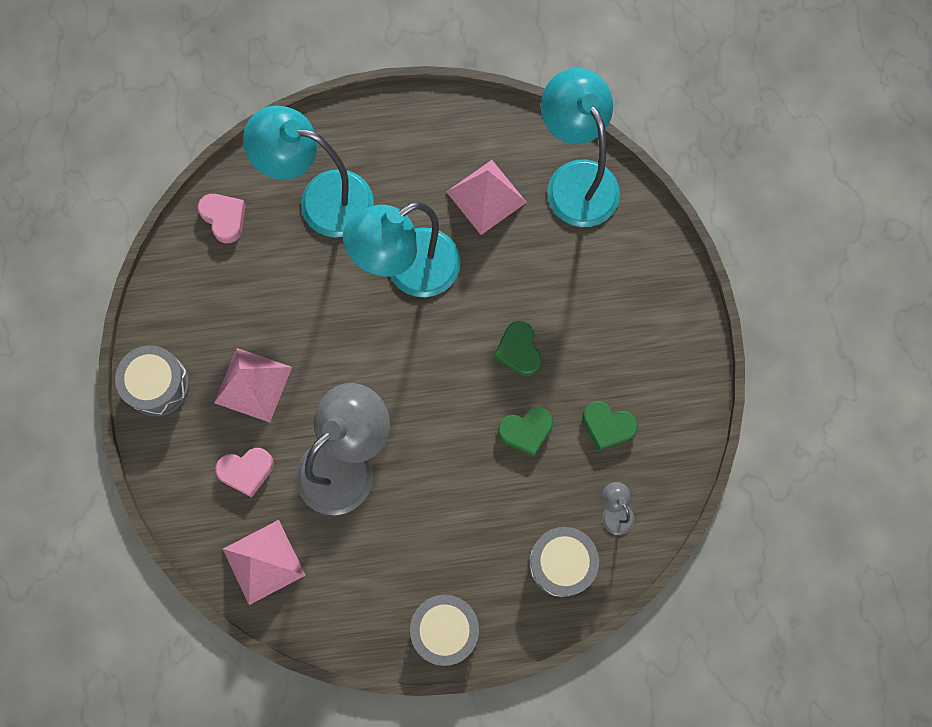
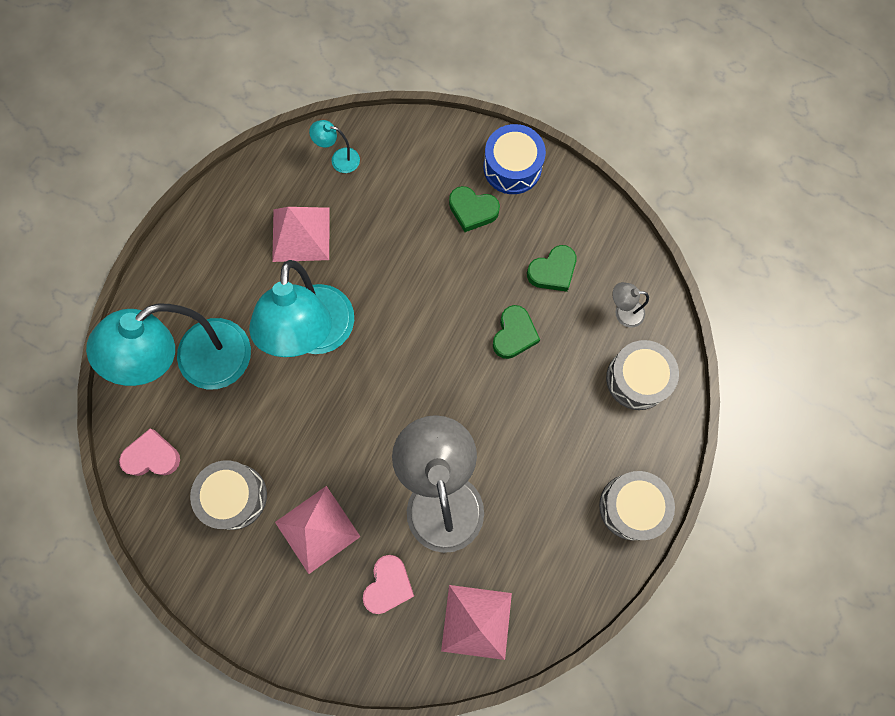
camera: 55 degrees left, 0 degrees up
grey drum [115,346,190,416] -> grey drum moved to [190,460,267,530]
green heart [494,321,541,376] -> green heart moved to [449,186,500,232]
turquoise lamp [541,68,620,227] -> turquoise lamp [309,120,360,173], size x0.41
none -> blue drum [484,124,546,194]

